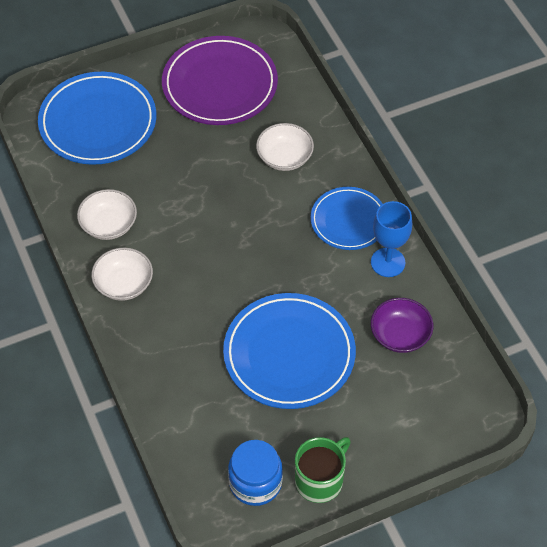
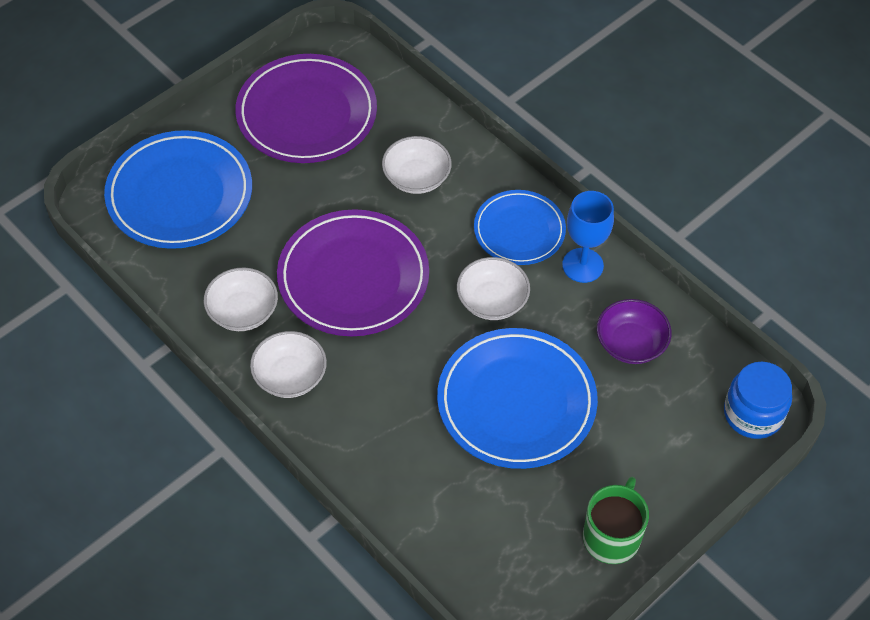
camera: 20 degrees left, 0 degrees up
blue jar [228,440,283,506] -> blue jar moved to [724,362,792,439]
none -> purple plate [277,209,429,336]
none -> white bowl [457,257,530,320]

